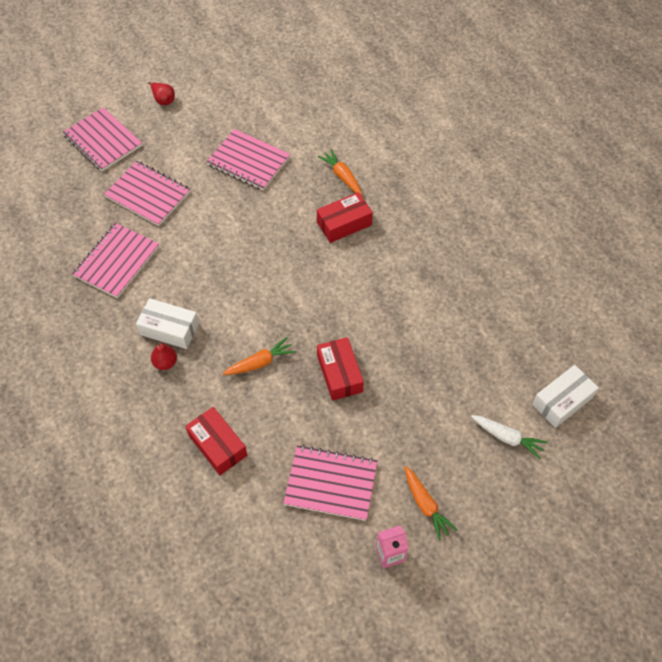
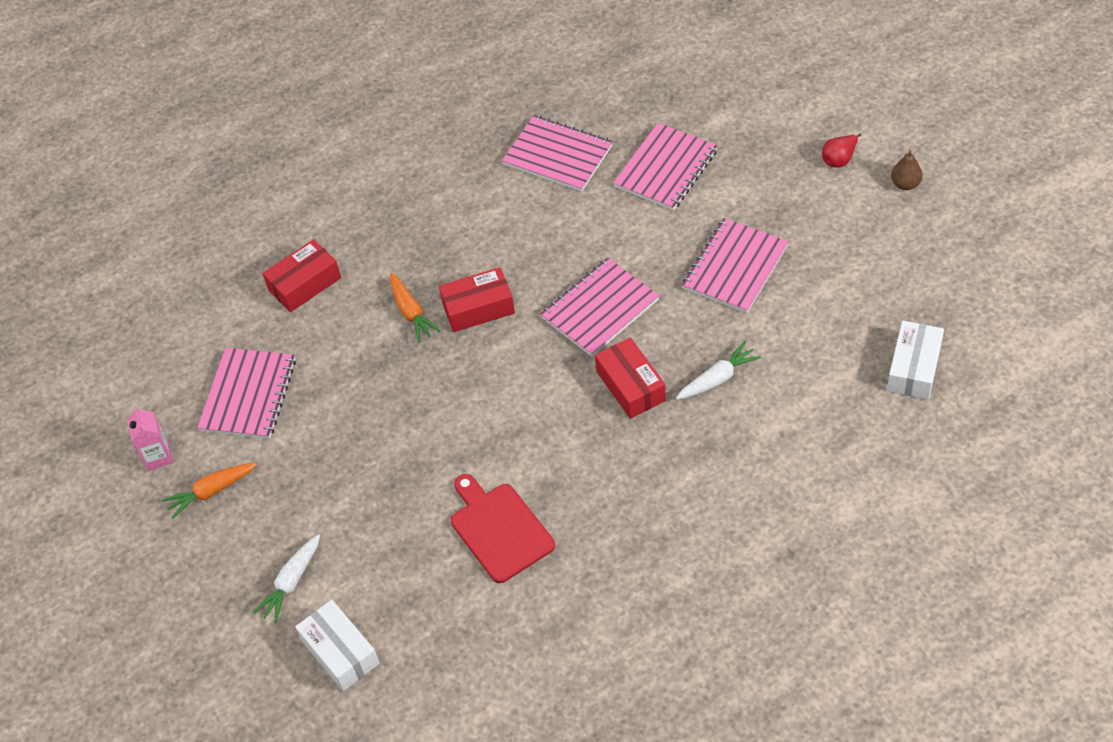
camera: 95 degrees right, 5 degrees down
pink notebook [63,107,142,171] -> pink notebook moved to [540,257,659,357]
white box [136,298,199,349] -> white box moved to [887,321,944,400]
red pear [151,343,177,370] -> none
red box [317,337,364,401] -> red box moved to [439,267,515,332]
orange carrot [318,149,362,196] -> white carrot [676,341,761,400]
none -> red cutting board [451,474,555,583]
none -> brown pear [891,150,923,190]

